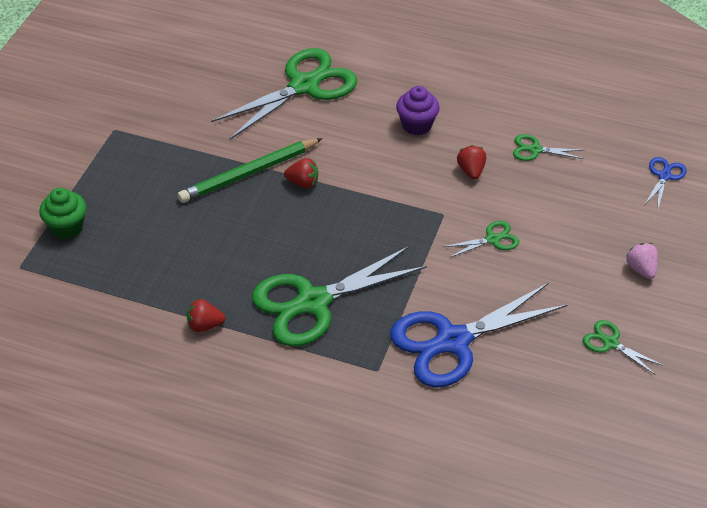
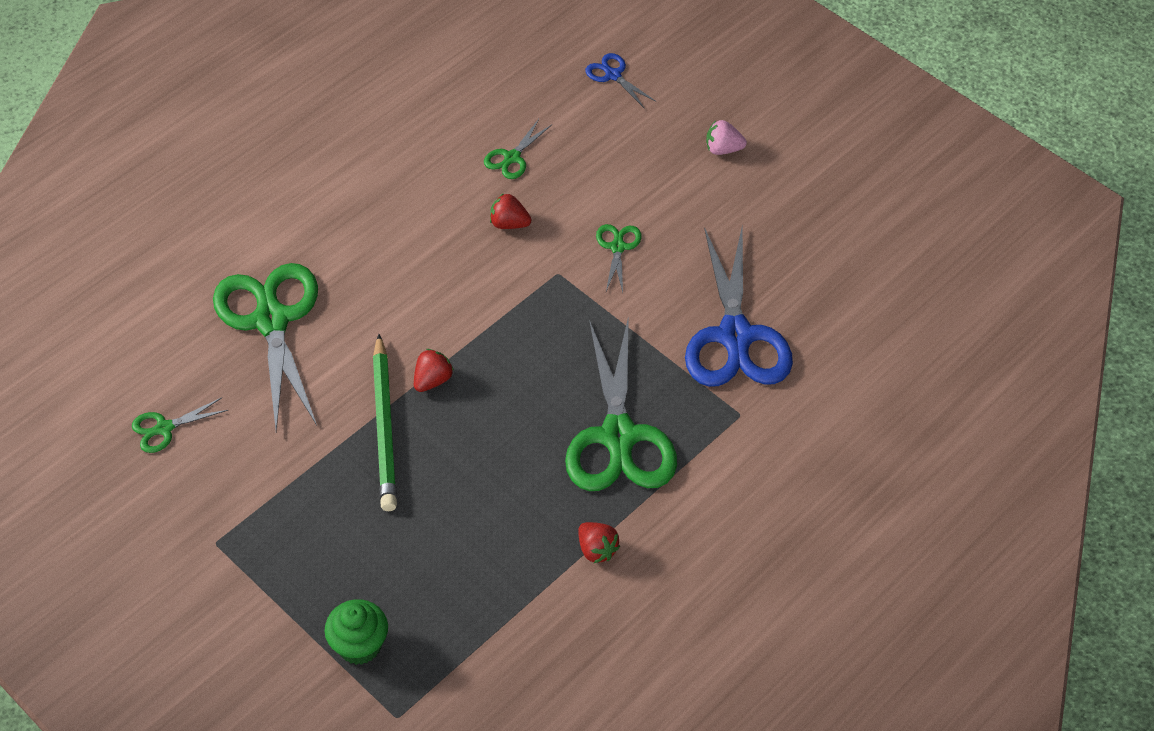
camera: 65 degrees left, 5 degrees up
red strawberry [187,299,226,332] -> red strawberry turned 60 degrees counterclockwise [578,522,620,563]
purple cupcake [396,86,440,135] -> none
green scissors [583,320,663,375] -> green scissors moved to [132,397,228,453]

